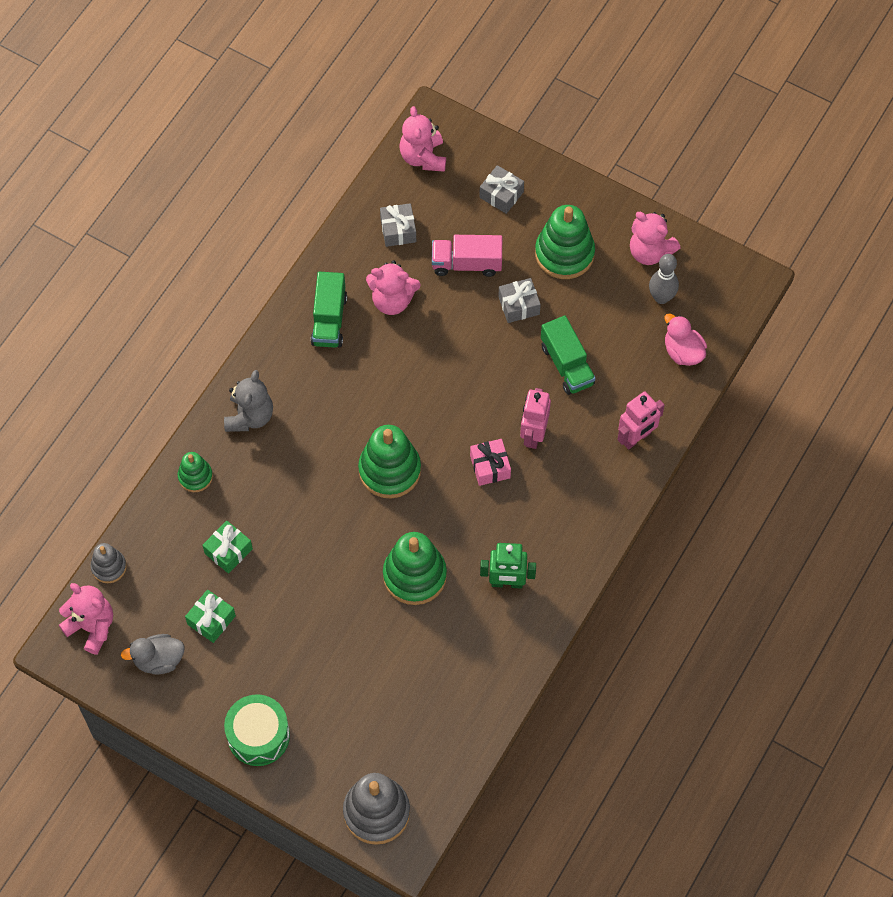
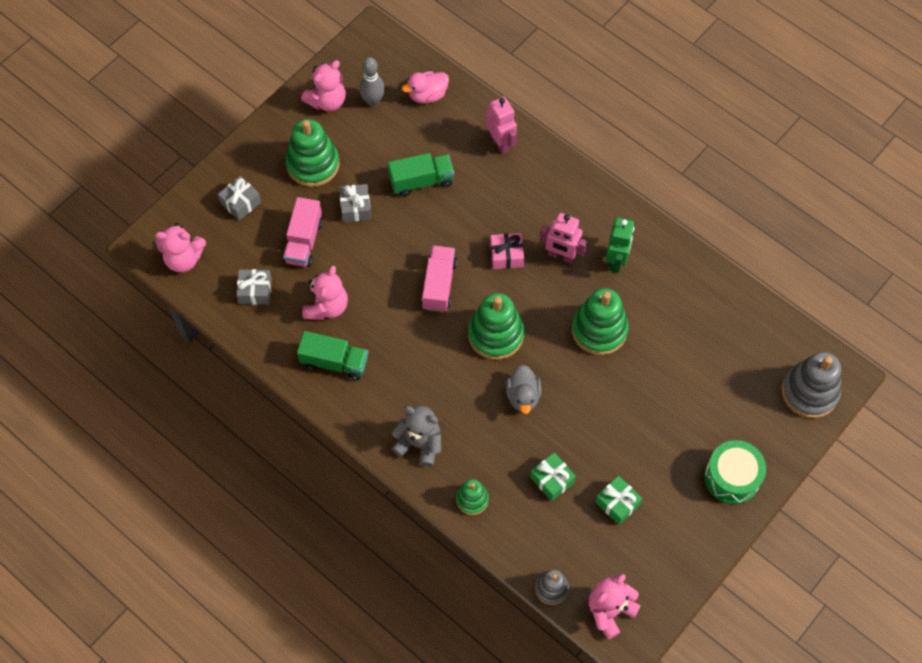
camera: 80 degrees left, 0 degrees up
grey duck [121,634,185,674] -> grey duck moved to [506,365,542,414]
pink robot [520,388,551,449] -> pink robot moved to [540,213,587,264]
none -> pink truck [422,245,457,312]

